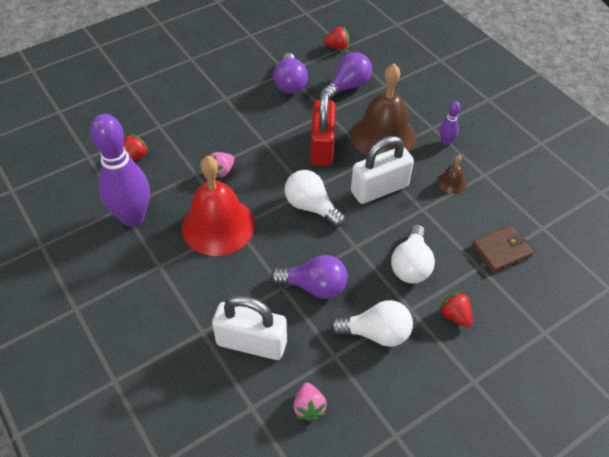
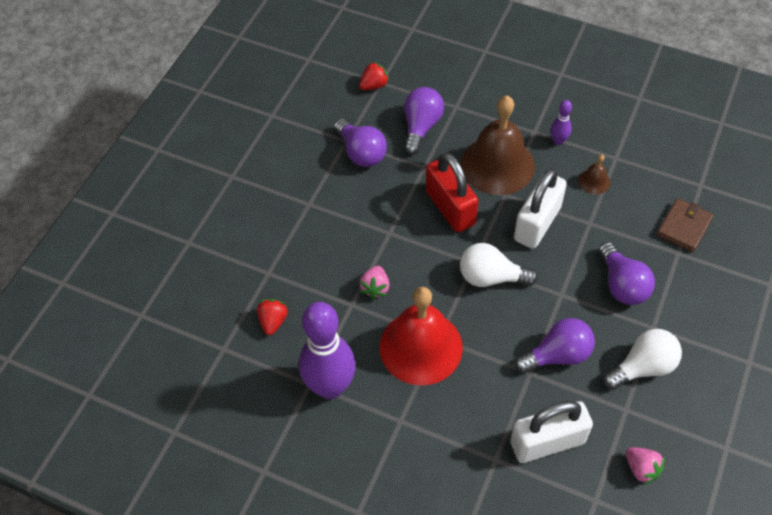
camera: 30 degrees left, 5 degrees up
white light bulb [391,225,435,283] -> purple light bulb [598,242,655,305]
red strawberry [439,291,473,327] -> none

